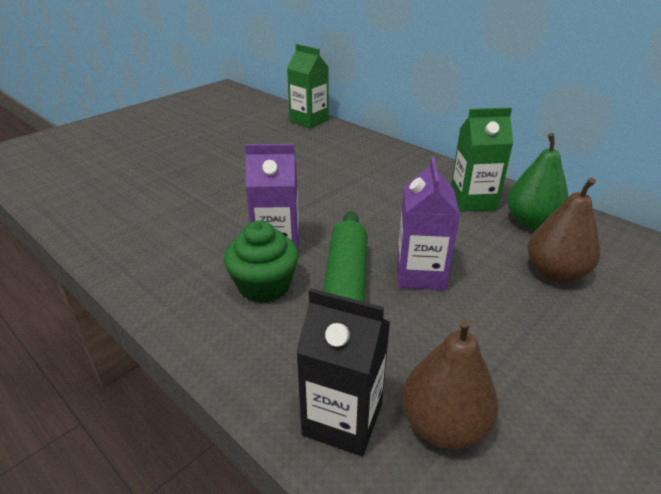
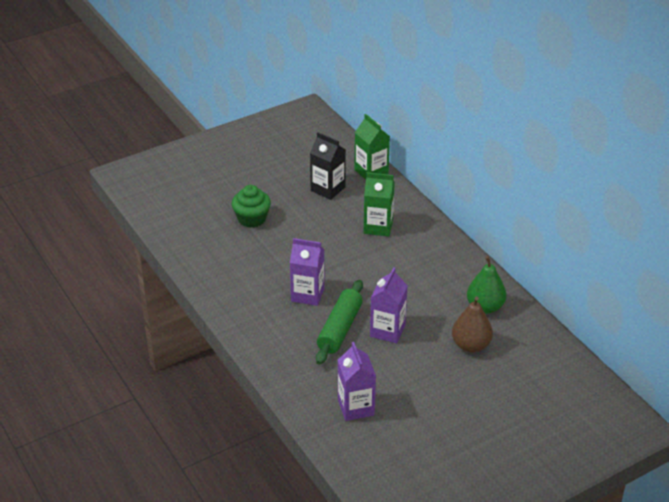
camera: 15 degrees right, 5 degrees up
green cupcake [224,221,299,303] -> green cupcake moved to [232,185,271,228]
black carton [296,288,390,456] -> black carton moved to [310,132,346,200]
brown pear [402,318,499,449] -> purple carton [338,342,376,421]
green carton [451,108,513,212] -> green carton moved to [364,172,395,237]

